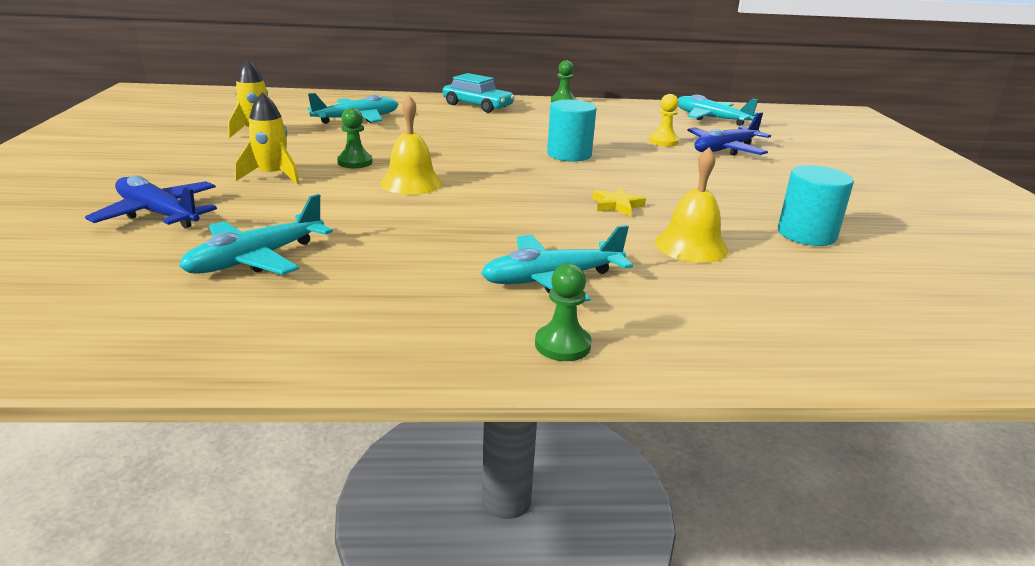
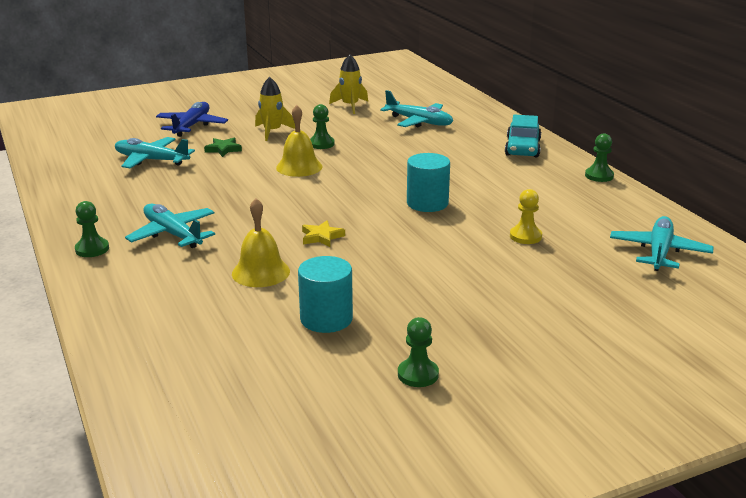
camera: 70 degrees right, 0 degrees up
blue plane [687,112,771,156] -> none
none -> green star [204,138,242,157]
none -> green pawn [398,317,439,387]

